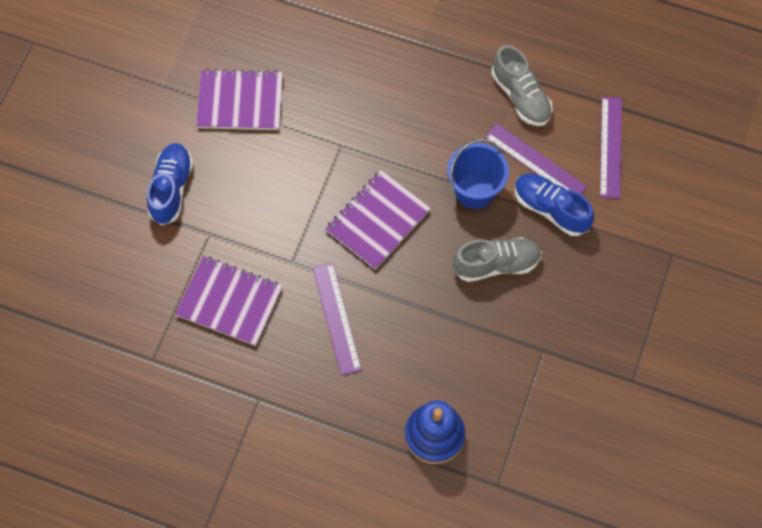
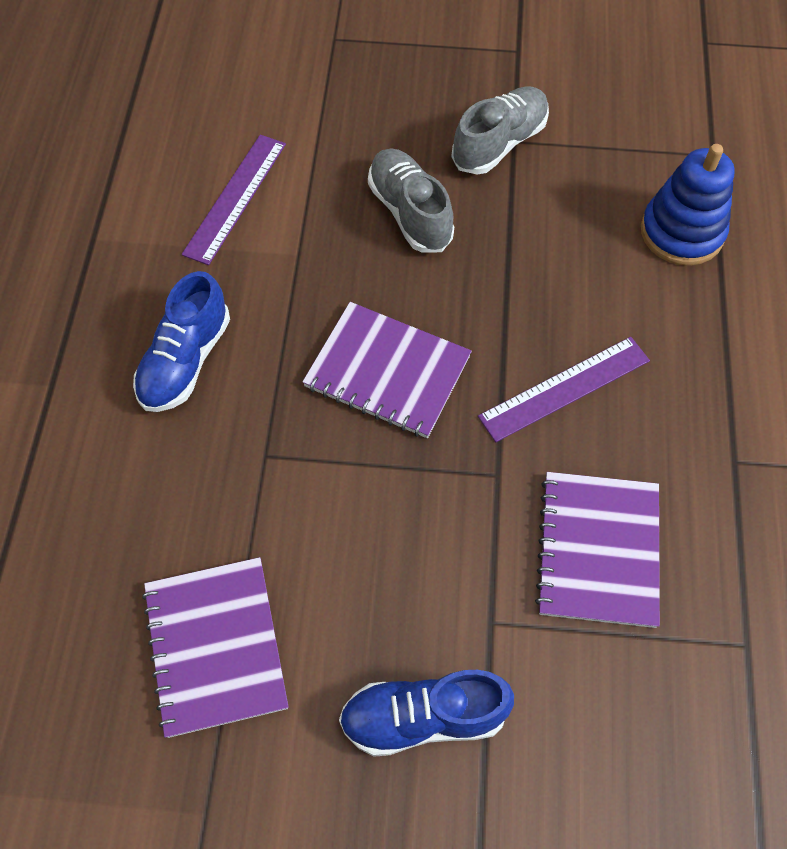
camera: 105 degrees left, 5 degrees down
blue bucket [447,139,509,209] -> none
grey shoe [491,45,552,126] -> grey shoe moved to [451,86,549,174]
blue shoe [515,173,594,236] -> blue shoe moved to [133,271,230,412]
purple ruler [600,97,622,199] -> none

